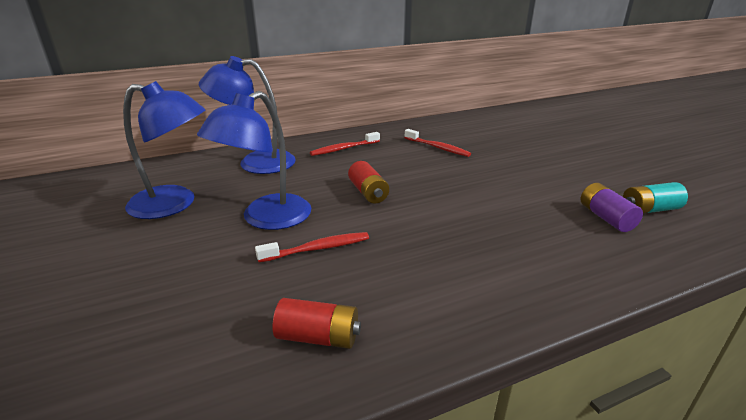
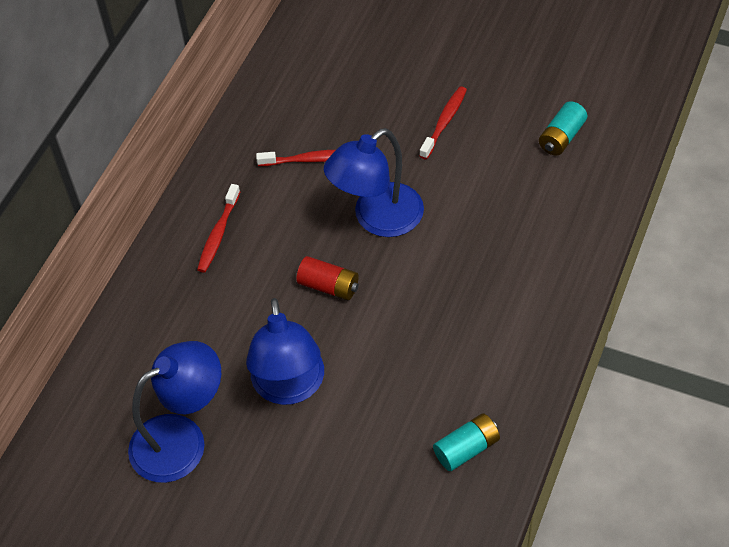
camera: 40 degrees left, 25 degrees up
blue lamp [199,56,296,174] -> blue lamp moved to [324,128,424,237]
red toothbrush [255,232,369,262] -> red toothbrush moved to [420,86,467,159]
red battery [273,298,361,349] -> turquoise battery [433,413,500,471]
purple battery [581,183,643,232] -> none

